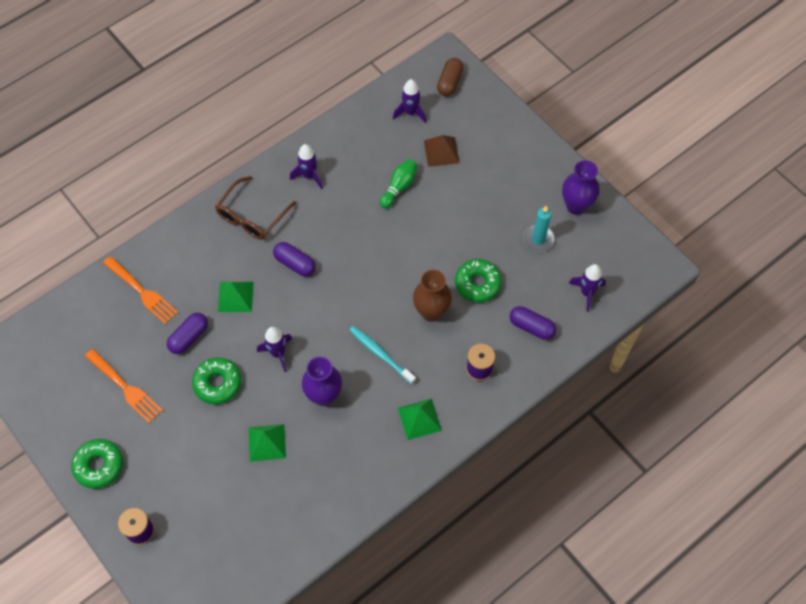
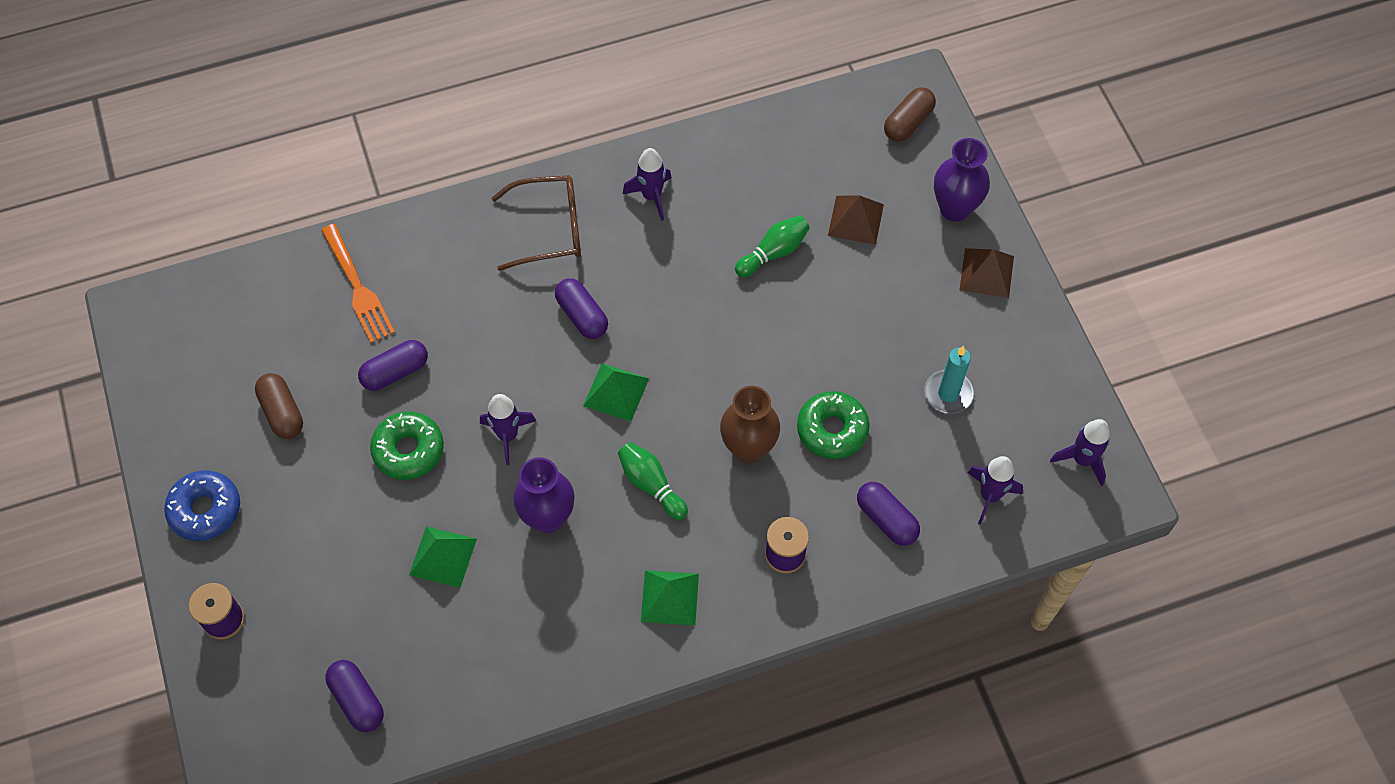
camera: 20 degrees right, 0 degrees up
green donut [71,439,123,489] -> blue donut [164,471,240,541]
orange fork [85,349,163,423] -> brown capsule [255,373,303,439]
brown glasses [215,176,296,240] -> brown glasses turned 150 degrees counterclockwise [492,175,581,271]
green pyramid [218,282,254,312] -> green pyramid moved to [583,363,649,422]
turquoise toothbrush [349,326,416,384] -> green bowling pin [618,442,688,520]
purple rocket [393,79,426,123] -> purple rocket moved to [1050,419,1110,486]
purple vase [562,160,600,215] -> purple vase moved to [934,138,990,222]
none -> purple capsule [325,660,384,732]
none -> brown pyramid [960,248,1014,298]

